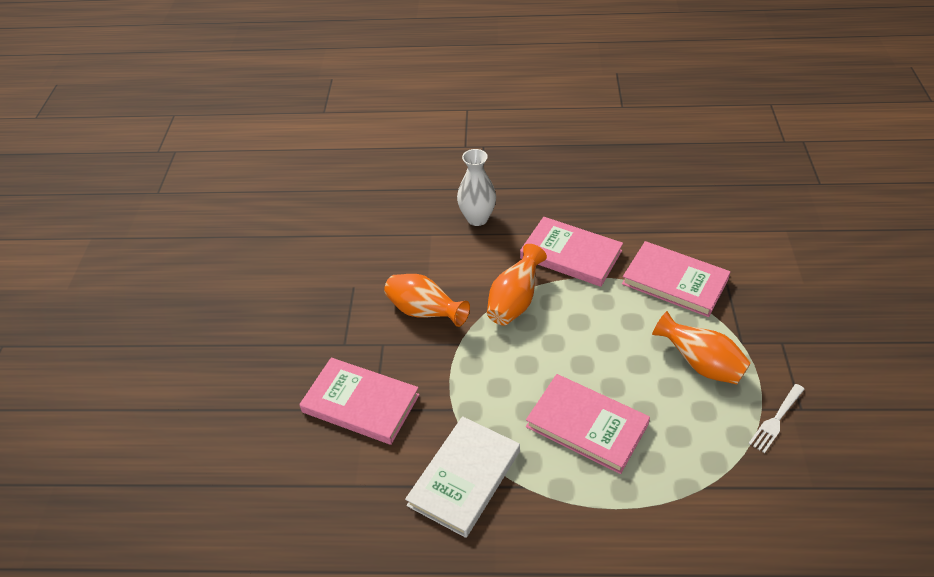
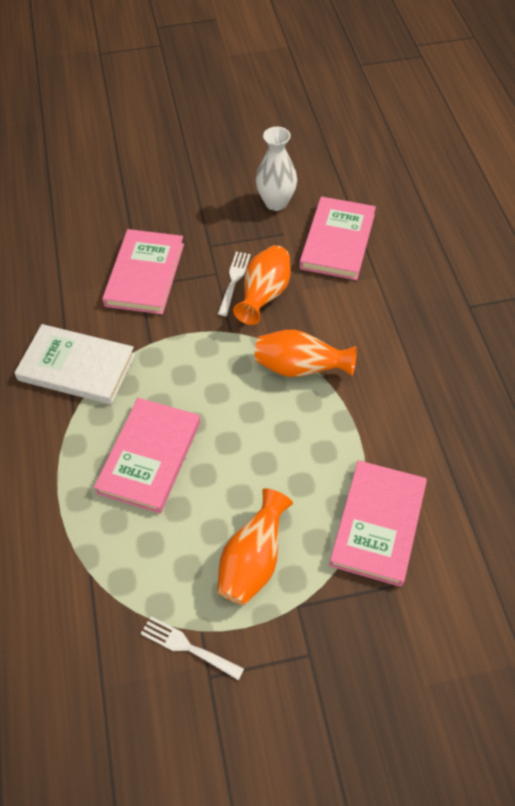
camera: 75 degrees right, 10 degrees up
white vase [457,149,496,226] -> white vase moved to [256,127,297,211]
pink book [520,217,623,287] -> pink book moved to [300,196,376,280]
none -> white fork [218,252,251,316]

